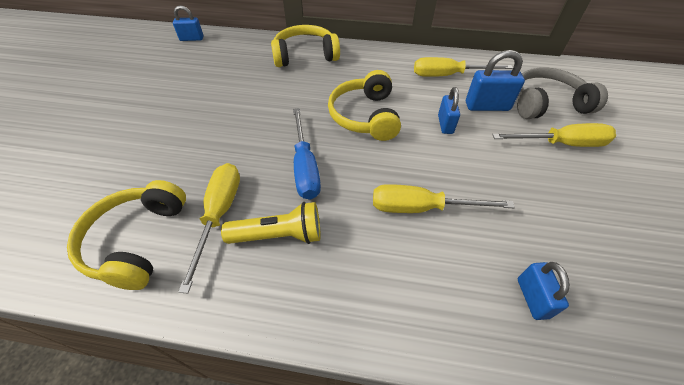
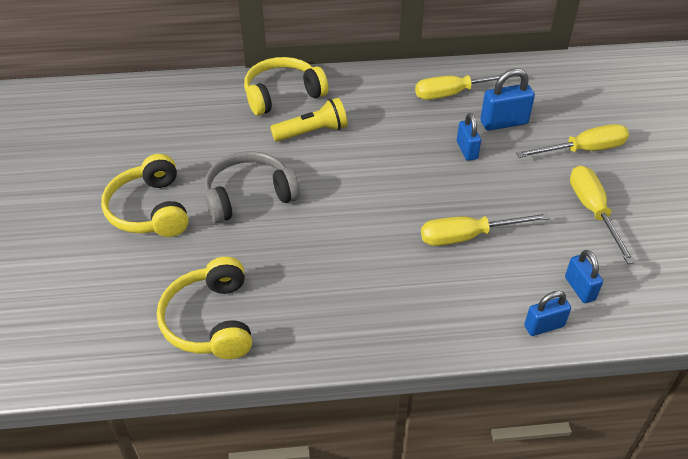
camera: 15 degrees left, 5 degrees down
blue padlock [173,5,204,41] -> blue padlock moved to [524,291,571,336]
yellow screwdriver [178,163,240,293] -> yellow screwdriver moved to [570,165,636,264]
yellow flashlight [221,202,321,244] -> yellow flashlight moved to [270,98,348,142]
blue screwdriver [293,108,321,200] -> none
yellow headphones [328,70,401,141] -> yellow headphones moved to [101,154,189,237]
grey headphones [517,67,608,119] -> grey headphones moved to [204,152,300,223]

